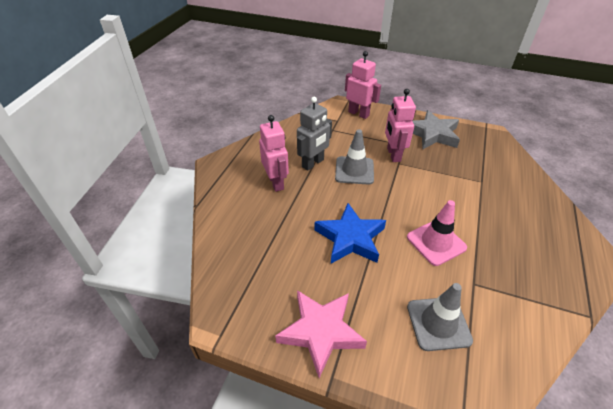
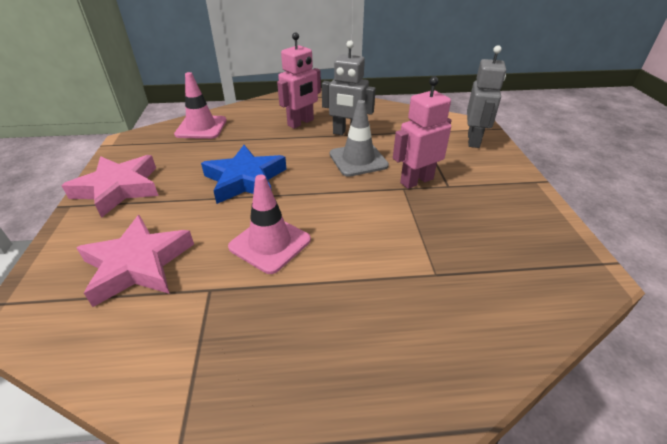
camera: 65 degrees right, 5 degrees down
pink robot [345,51,381,119] -> grey robot [467,45,506,148]
grey traffic cone [407,283,473,351] -> pink star [76,215,194,307]
grey star [412,110,460,149] -> none
none -> pink traffic cone [174,72,227,139]

